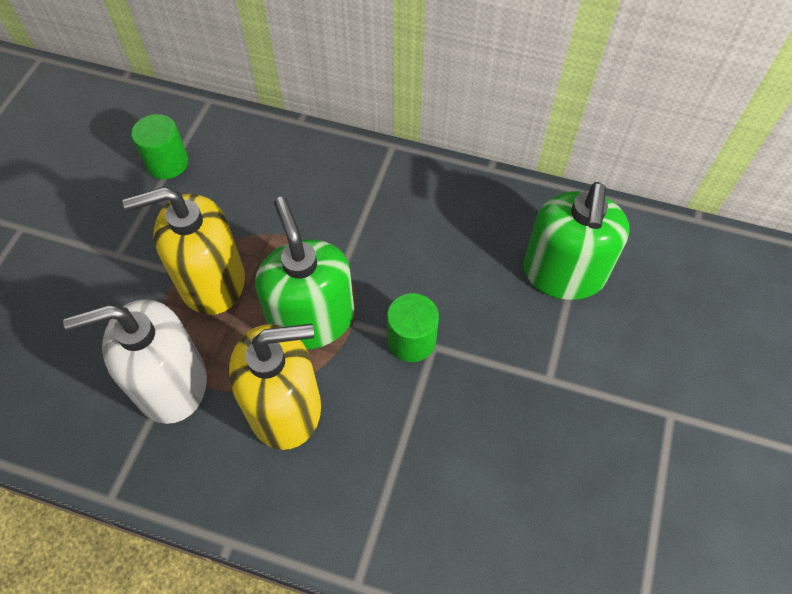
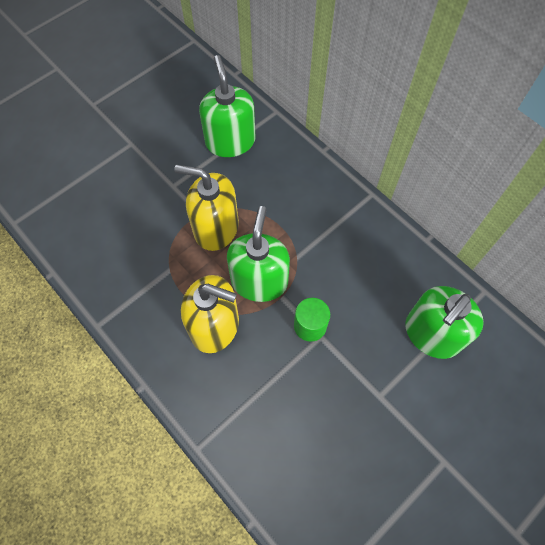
camera: 30 degrees right, 5 degrees up
white soap dispenser [63,299,207,424] -> none
green cylinder [131,114,188,179] -> green soap dispenser [199,55,256,157]

